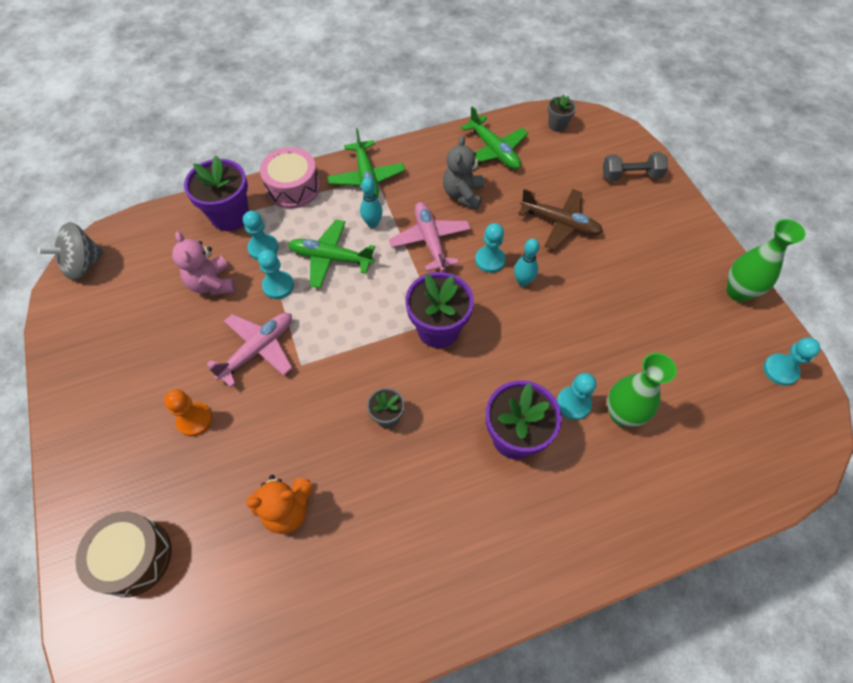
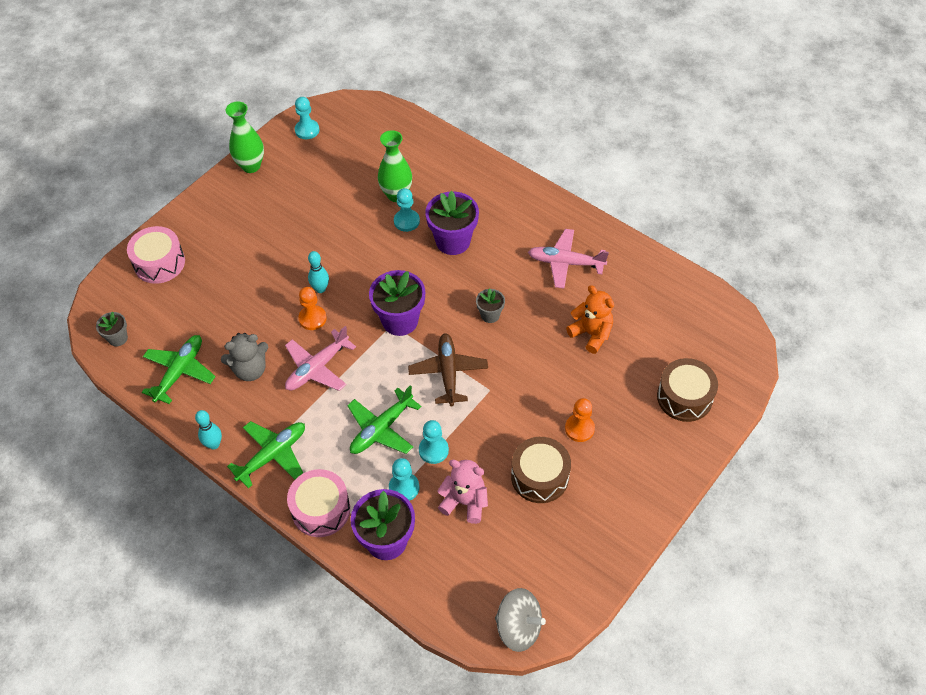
camera: 120 degrees left, 5 degrees down
pink teddy bear [172,231,235,295] -> pink teddy bear turned 105 degrees counterclockwise [438,460,488,524]
pink plane [207,313,292,387] -> pink plane moved to [528,229,609,289]
green plane [288,220,375,288] -> green plane turned 60 degrees clockwise [347,385,422,454]
turquoise bowling pin [360,178,383,228] -> turquoise bowling pin moved to [195,410,222,450]
turquoise pawn [475,223,506,273] -> orange pawn [298,287,327,330]
brown plane [518,189,603,250] -> brown plane moved to [408,333,488,406]
grey dumbbell [603,152,668,181] -> pink drum [127,226,185,284]
none -> brown drum [511,437,571,503]

